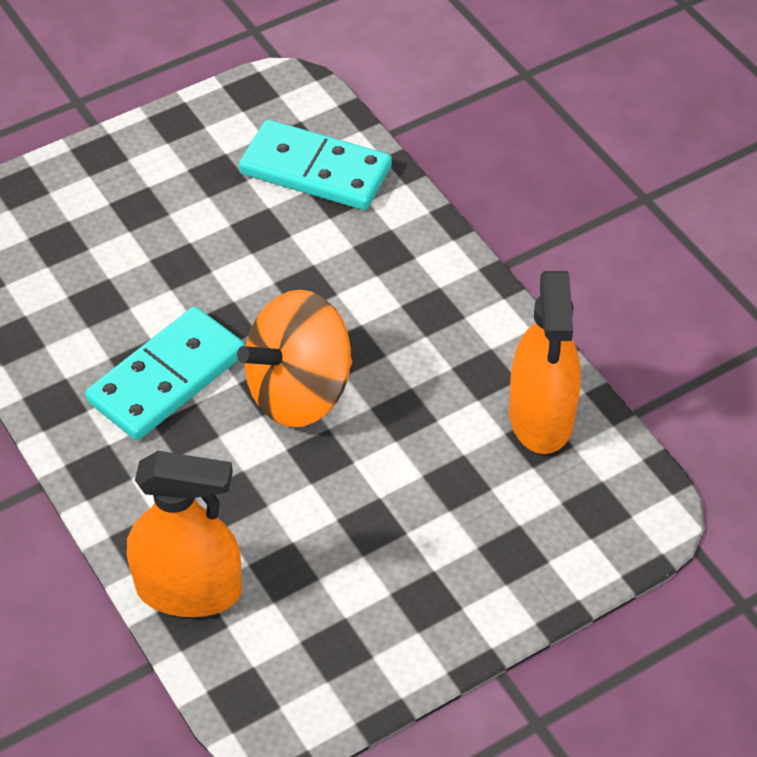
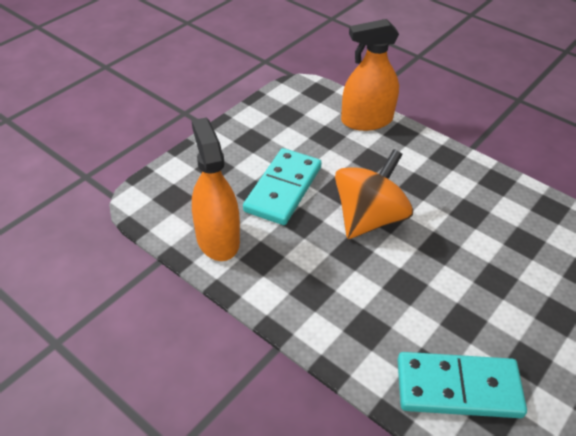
camera: 160 degrees right, 5 degrees down
turquoise domino [85,307,245,440] -> turquoise domino moved to [243,148,322,225]

